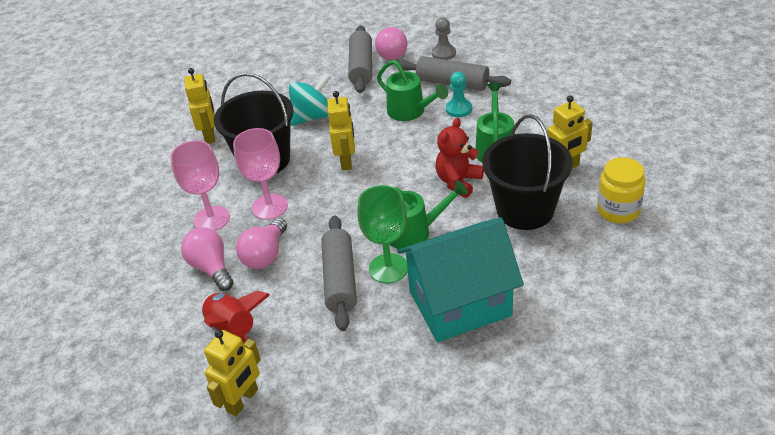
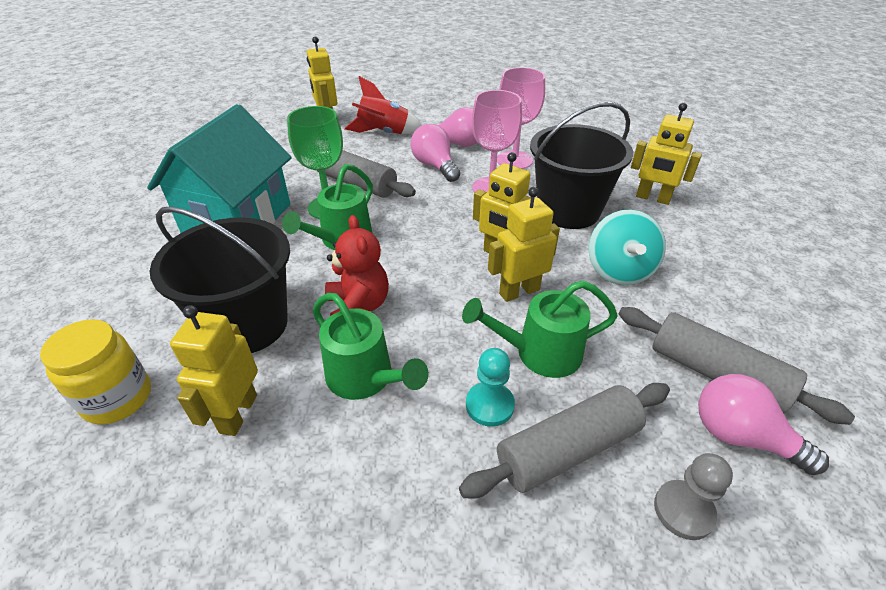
camera: 125 degrees right, 0 degrees up
none -> yellow robot [488,187,560,302]

